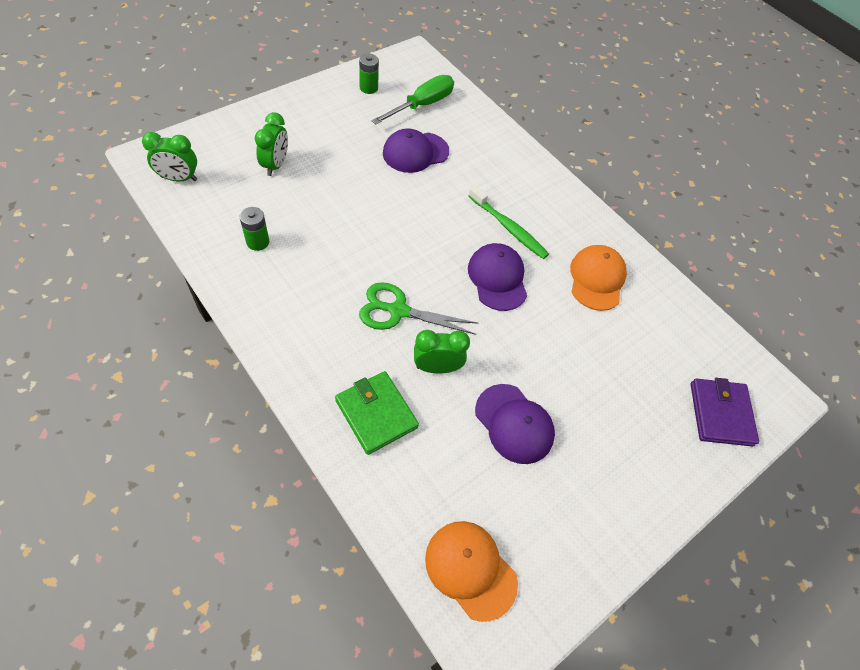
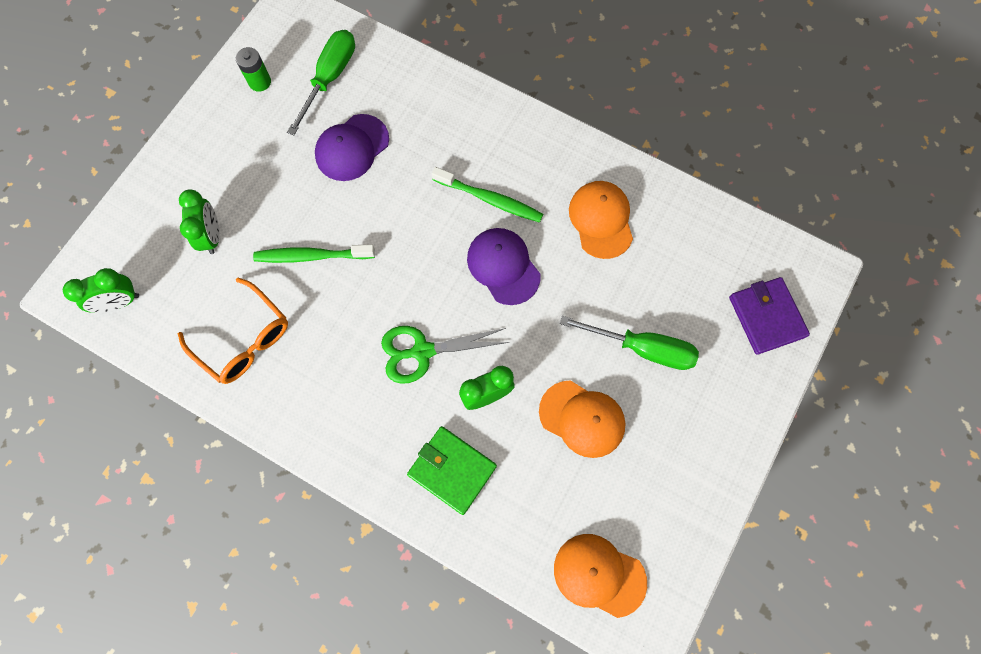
camera: 15 degrees left, 15 degrees up
green battery [239,207,269,251] -> orange glasses [178,277,288,384]
purple cap [475,384,555,464] -> orange cap [539,380,626,458]
none -> green toothbrush [253,244,375,263]
none -> green screwdriver [560,316,699,370]

